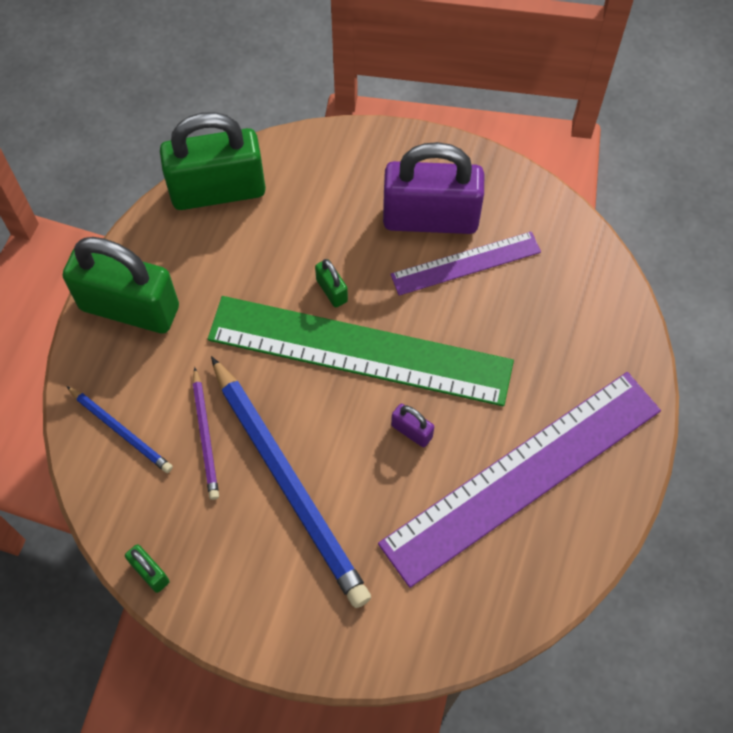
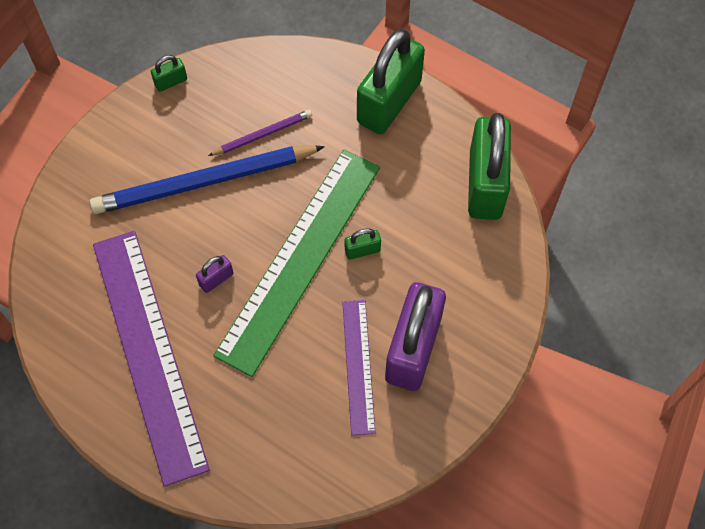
camera: 105 degrees right, 0 degrees up
blue pencil [66,386,173,473] -> none
purple pencil [193,367,219,500] -> purple pencil turned 150 degrees clockwise [208,110,312,156]

